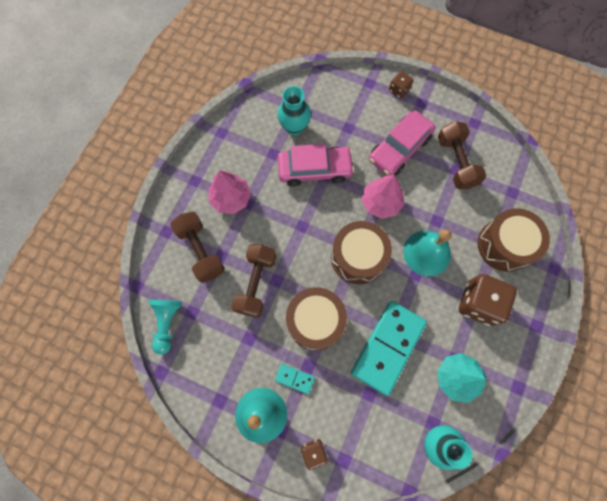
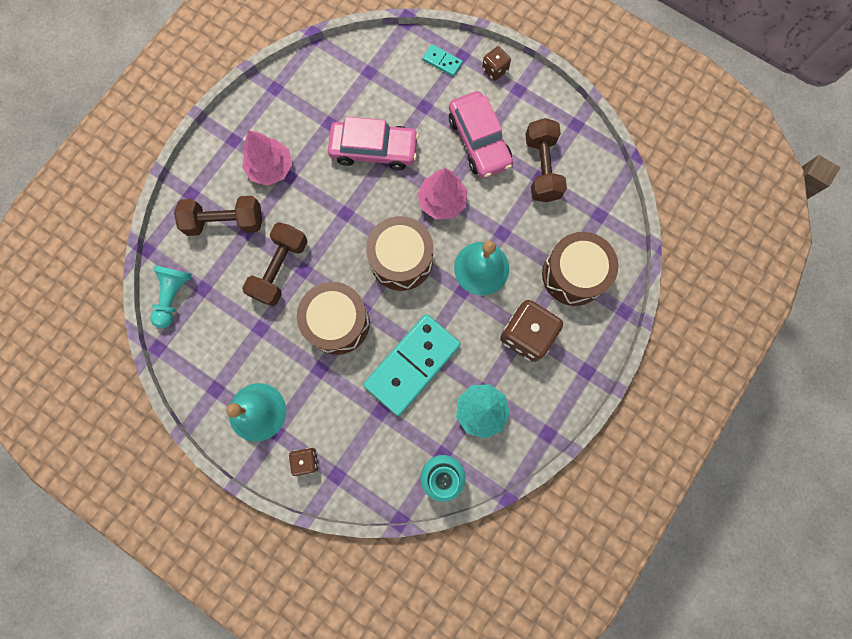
camera: 10 degrees right, 5 degrees up
brown dumbbell [170,211,225,283] -> brown dumbbell turned 75 degrees counterclockwise [174,196,262,236]
turquoise domino [275,364,315,394] -> turquoise domino moved to [422,44,463,77]
turquoise vase [278,86,311,136] -> none
pink car [369,110,436,176] -> pink car turned 75 degrees counterclockwise [449,91,513,178]

